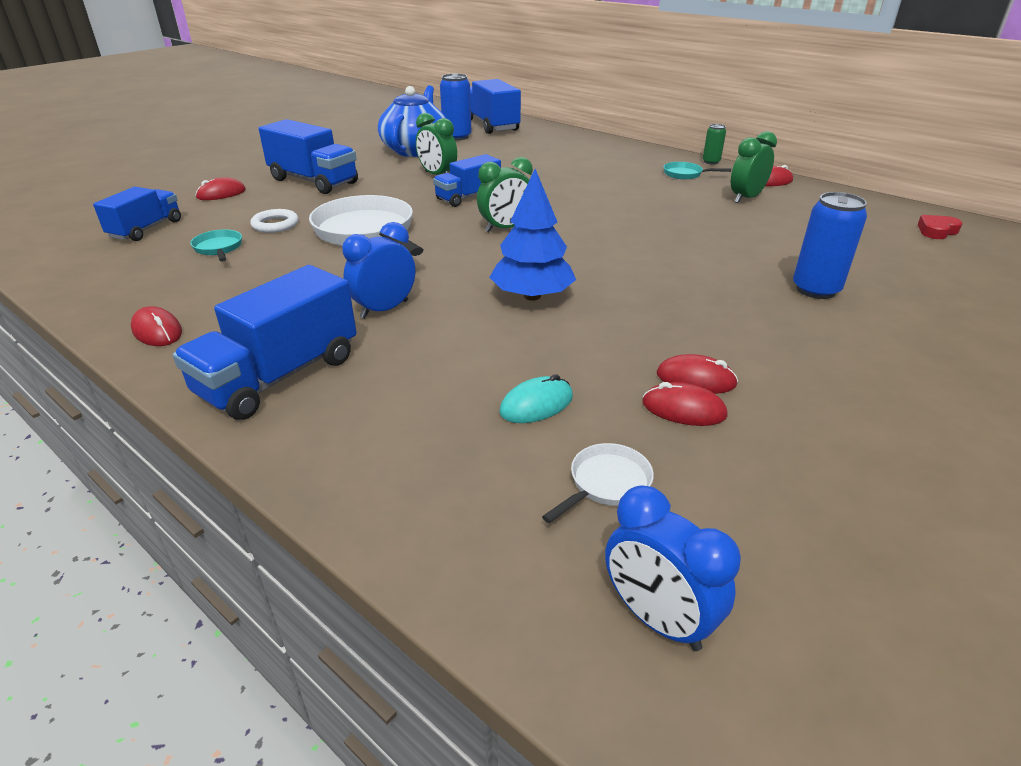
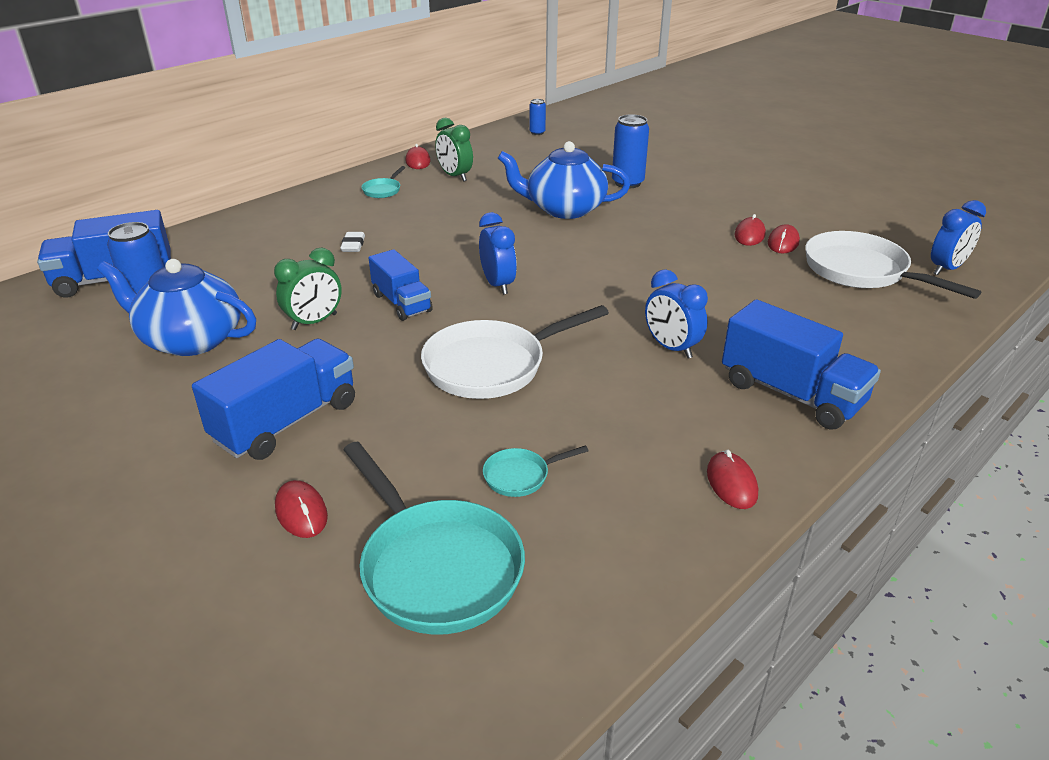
camera: 85 degrees left, 0 degrees up
blue truck [93,187,181,241] -> turquoise pan [344,442,525,635]
red mouse [131,306,182,346] -> red mouse turned 60 degrees counterclockwise [707,450,758,509]
white ring [250,209,298,233] -> none
green clock [477,157,533,232] -> blue clock [479,212,517,295]
blue tree [489,169,576,301] -> none
turquoise mouse [500,374,573,423] -> none
white pan [542,443,654,523] -> white pan [805,231,981,299], size x2.19
green can [703,124,726,165] -> none
red heart [917,215,962,239] -> blue can [529,99,546,135]
none -> white eraser [340,232,365,252]
none -> blue teapot [498,141,630,219]

